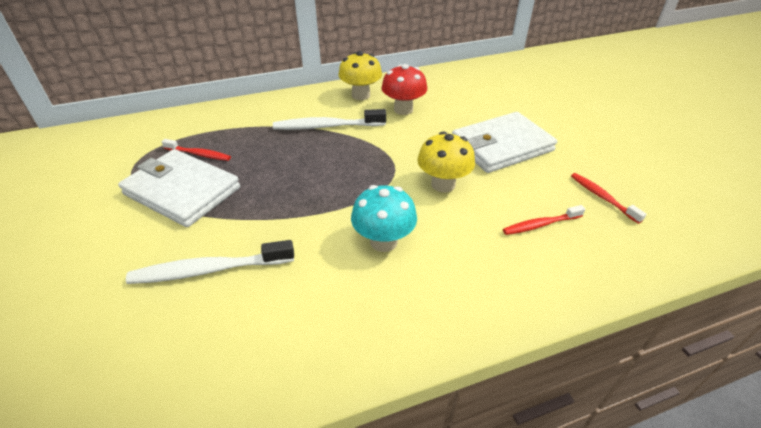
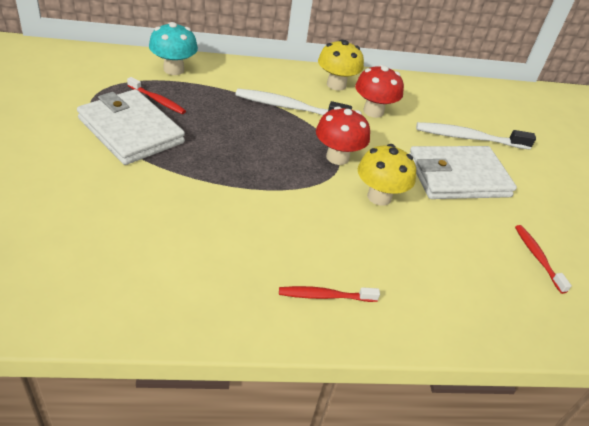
camera: 10 degrees right, 0 degrees up
white toothbrush [126,240,294,284] -> white toothbrush moved to [416,122,536,149]
turquoise mushroom [351,185,417,252] -> turquoise mushroom moved to [149,22,198,75]
red toothbrush [503,205,585,235] -> red toothbrush moved to [279,286,380,302]
none -> red mushroom [316,106,370,165]

